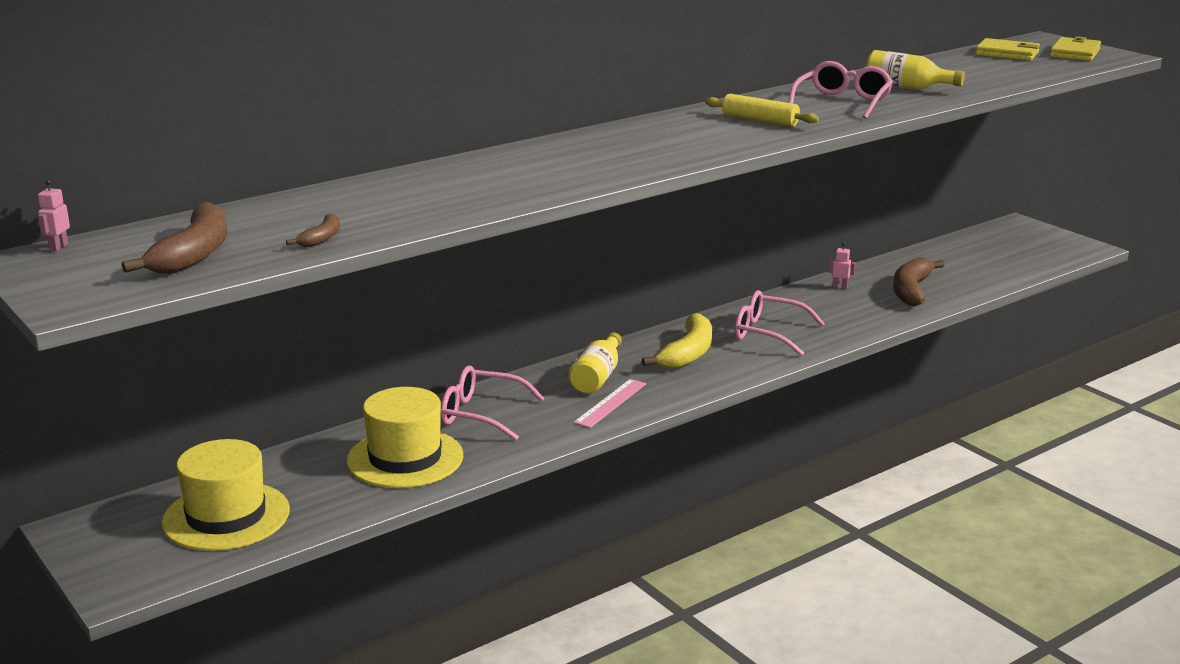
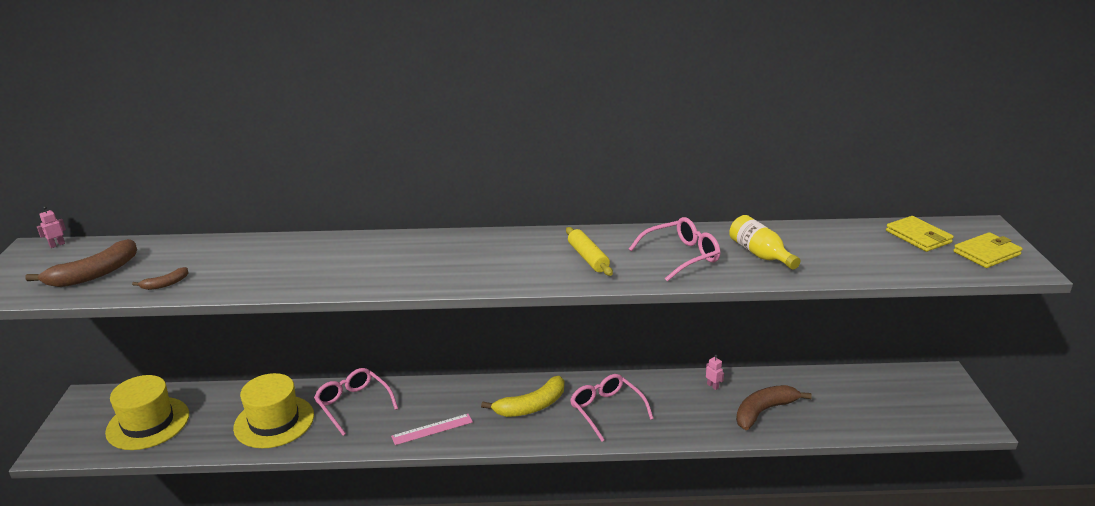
camera: 35 degrees right, 5 degrees up
yellow bottle [568,332,622,394] -> none

